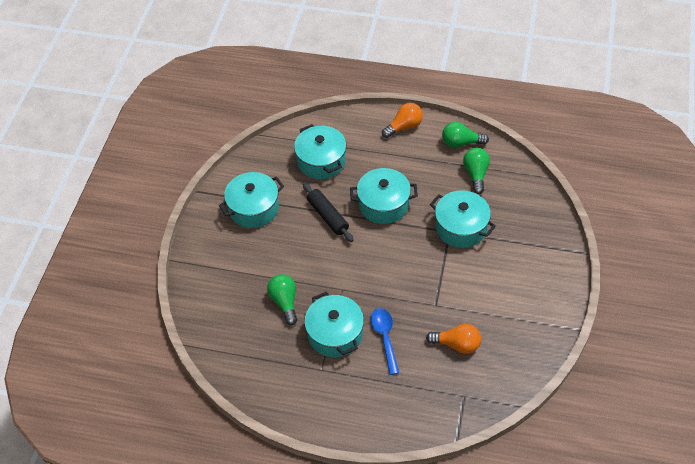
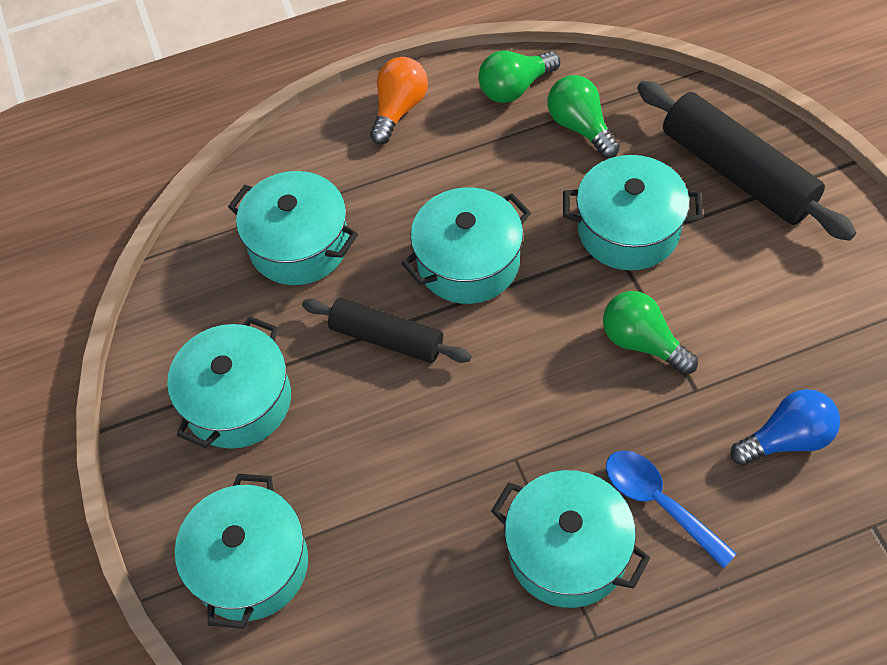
camera: 30 degrees left, 5 degrees up
green light bulb [267,274,297,325] -> green light bulb moved to [603,291,698,375]
orange light bulb [426,324,481,354] -> blue light bulb [731,389,840,466]
none -> turquoise pot [175,474,308,629]
none -> black rolling pin [637,81,856,241]

